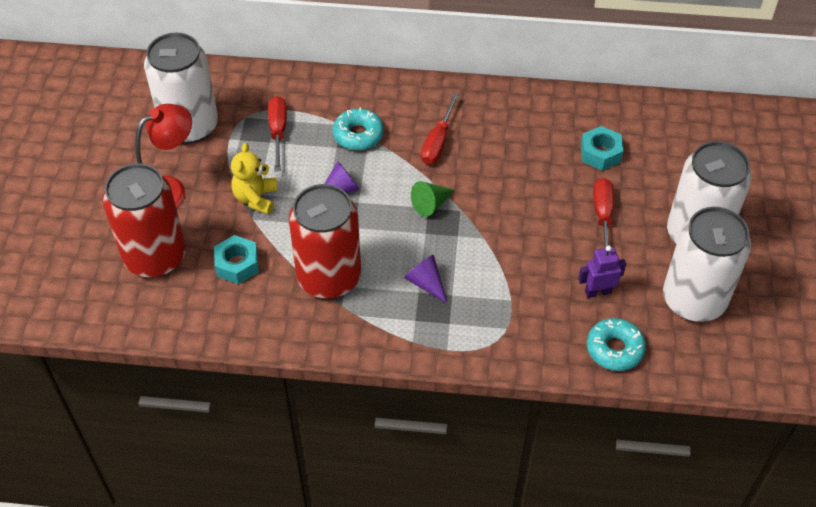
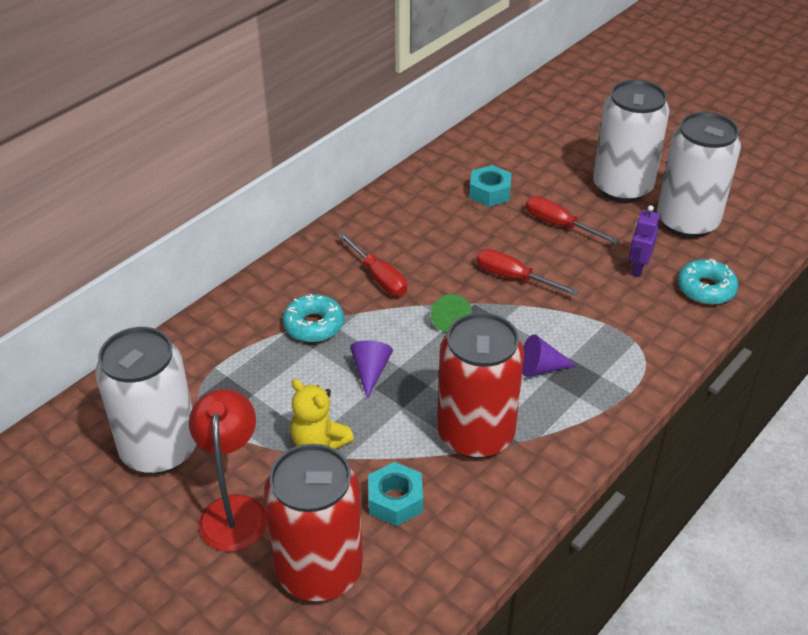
camera: 55 degrees left, 10 degrees down
red screwdriver [268,96,287,172] -> red screwdriver moved to [476,249,579,296]

